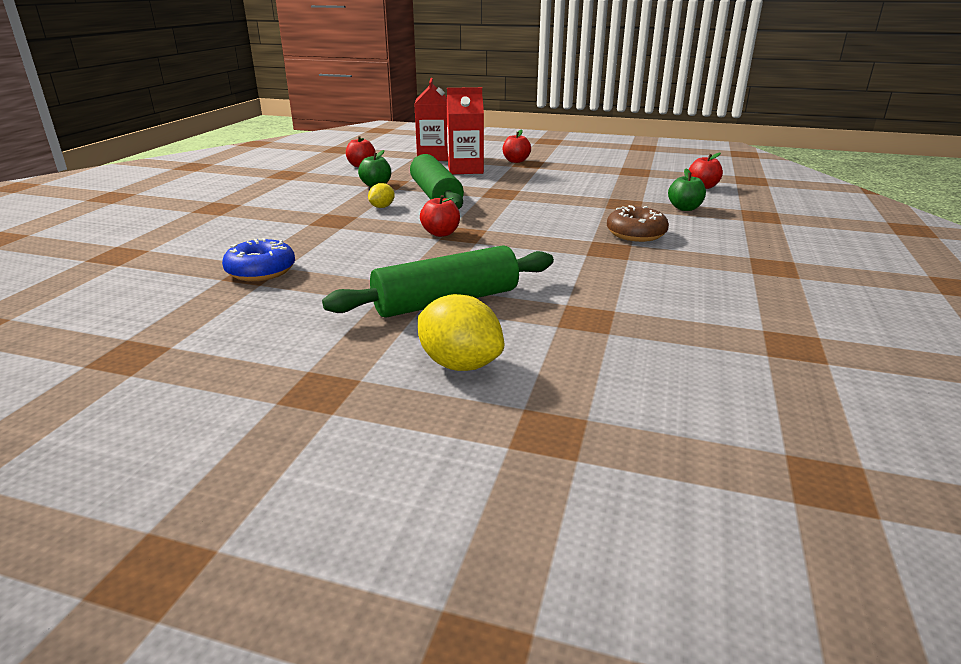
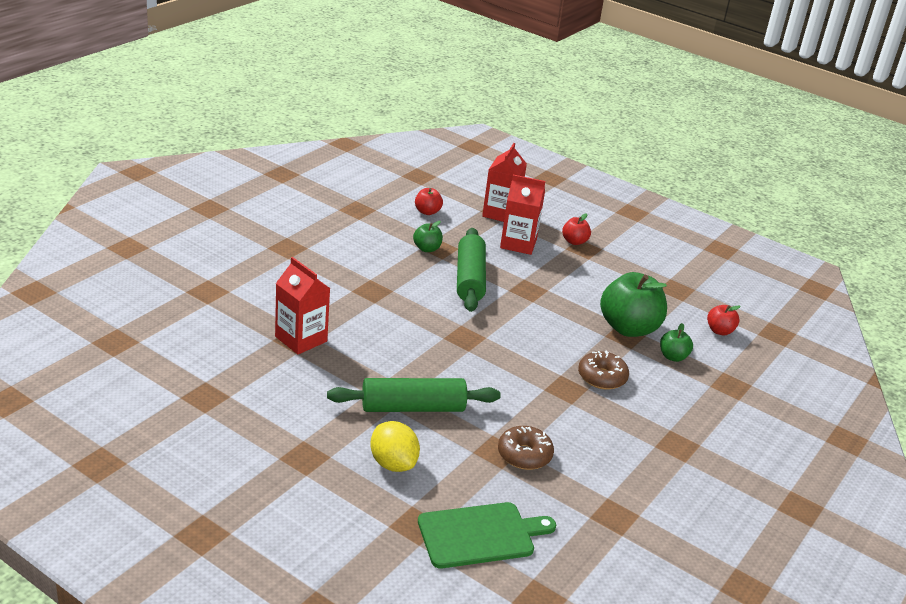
camera: 15 degrees right, 5 degrees up
blue donut [222,238,295,281] -> red carton [275,257,331,354]
yellow lemon [368,183,395,208] -> none
red apple [420,195,460,237] -> none
none -> green cutting board [418,502,556,568]
none -> brown donut [498,426,554,470]
none -> green apple [600,272,667,337]

